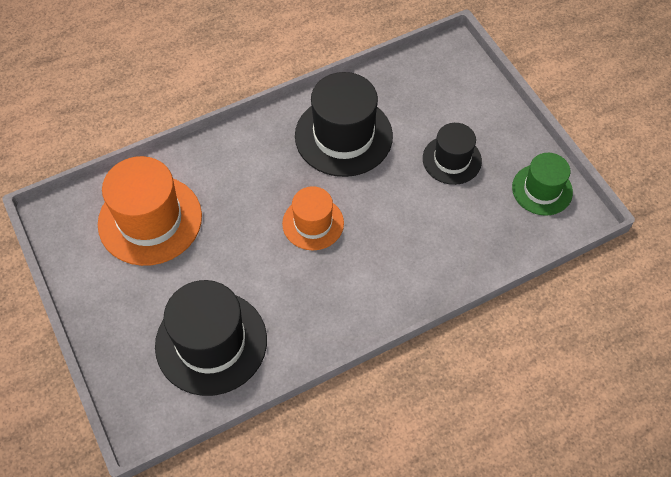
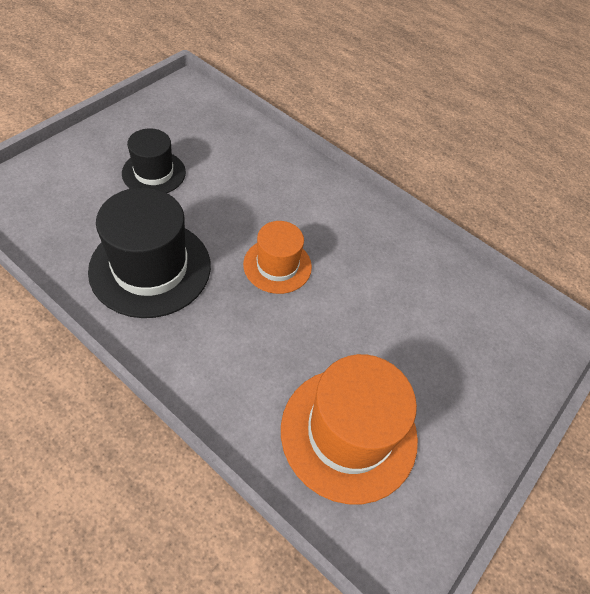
camera: 120 degrees left, 5 degrees down
black hat [155,280,267,396] -> none
green hat [512,153,573,216] -> none

